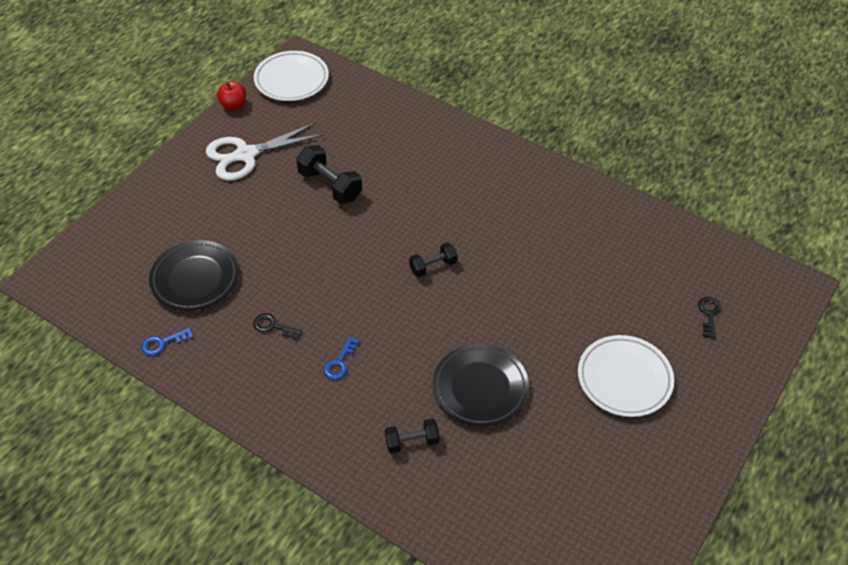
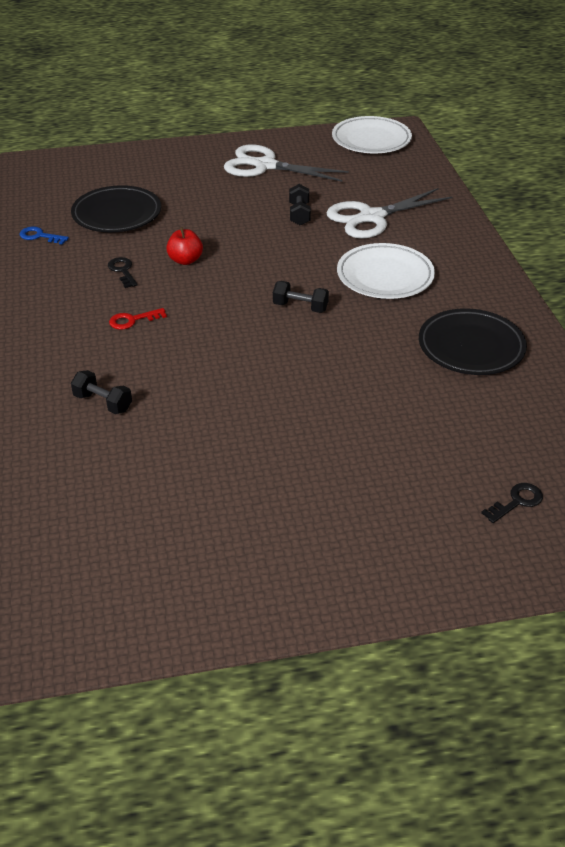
camera: 45 degrees right, 10 degrees down
red apple [217,81,246,110] -> red apple moved to [166,227,203,265]
black dumbbell [296,145,362,204] -> black dumbbell [289,184,311,226], size x0.62
blue key [323,337,360,379] -> red key [109,308,167,330]
black plate [433,344,529,427] -> black plate moved to [419,308,527,375]
white plate [578,335,674,417] -> white plate moved to [337,243,435,299]
none -> white scissors [326,188,453,239]

